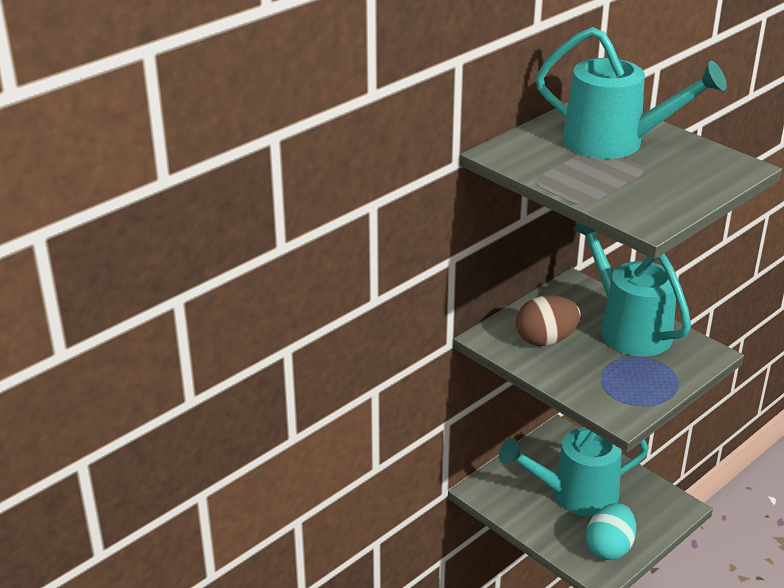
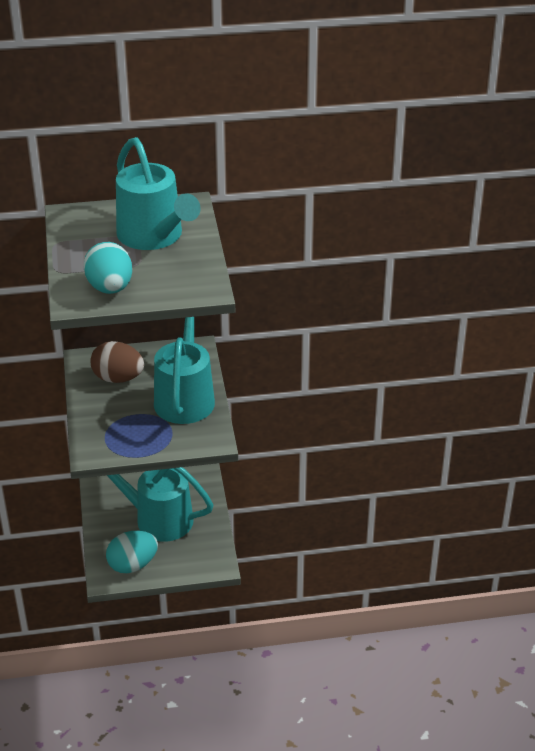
camera: 35 degrees right, 5 degrees up
none -> turquoise egg [83,242,132,294]

